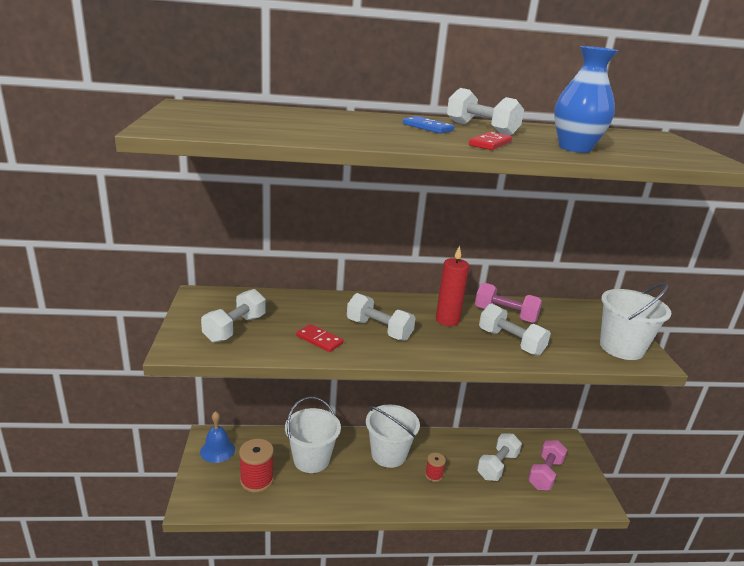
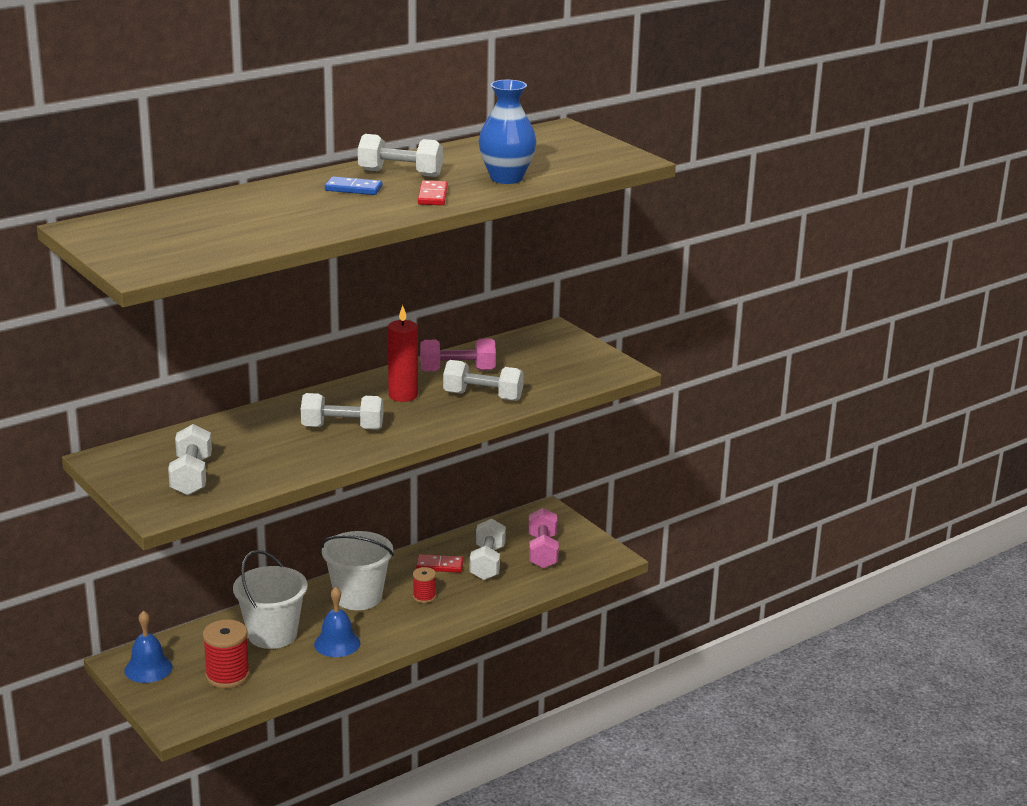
camera: 30 degrees left, 0 degrees up
red domino [296,324,344,352] -> red domino moved to [416,554,464,573]
white bucket [600,283,671,360] -> none
none -> blue bell [314,587,360,657]

